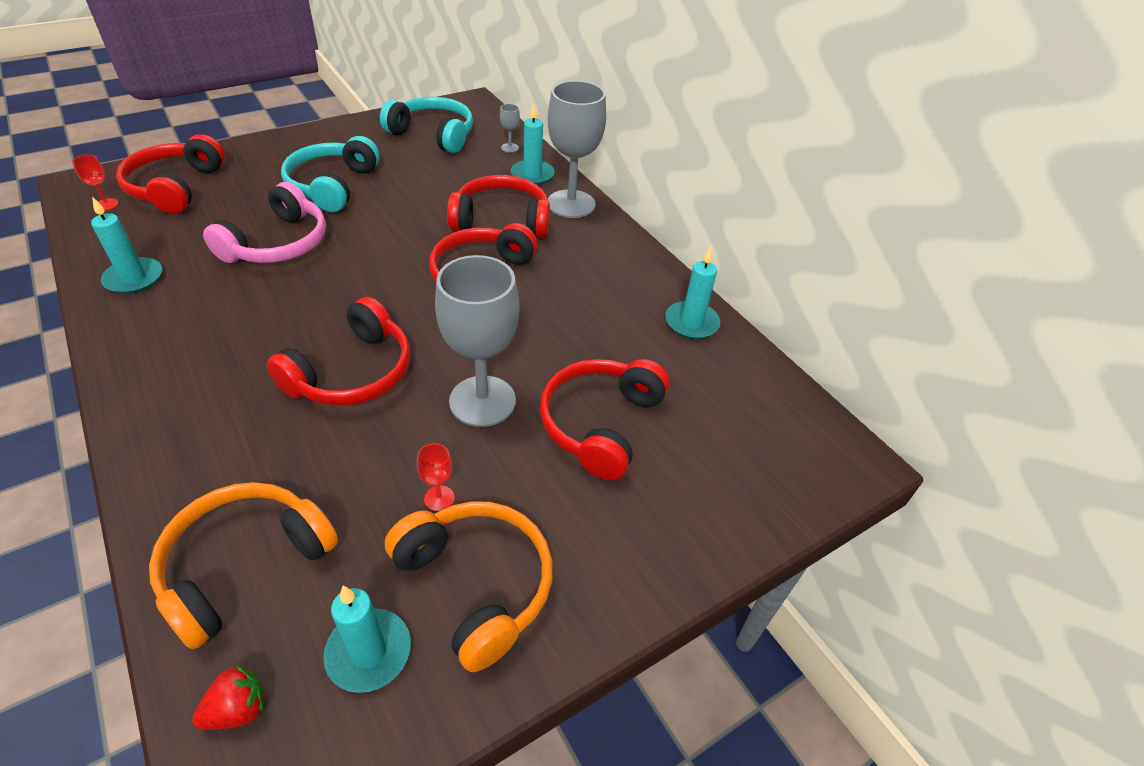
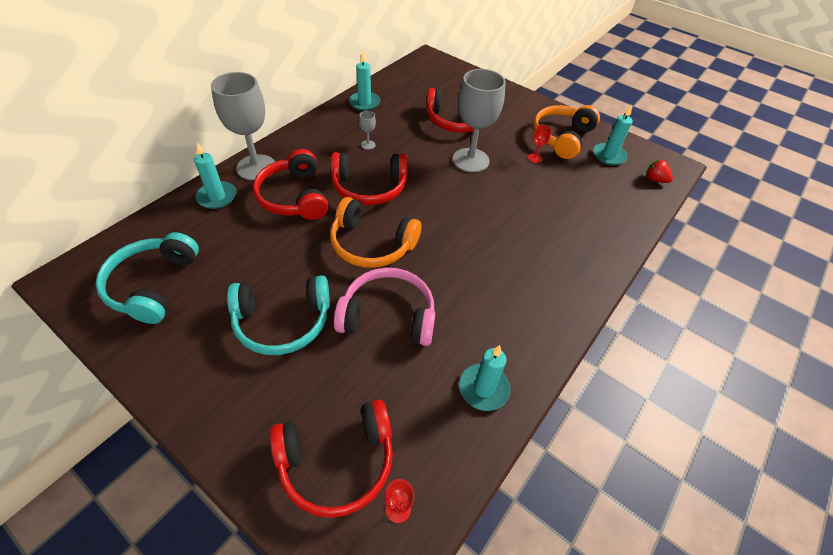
camera: 110 degrees left, 5 degrees up
orange headphones [149,482,338,650] -> orange headphones moved to [330,197,421,268]
red headphones [266,297,411,406] -> none
grey goblet [500,104,520,153] -> grey goblet moved to [359,111,376,150]

